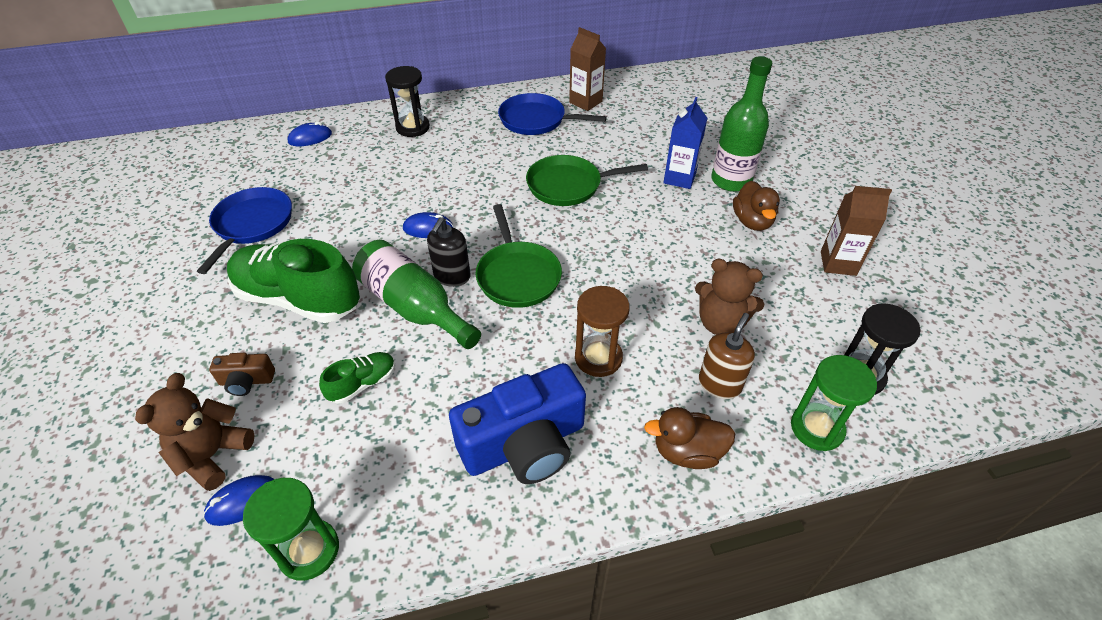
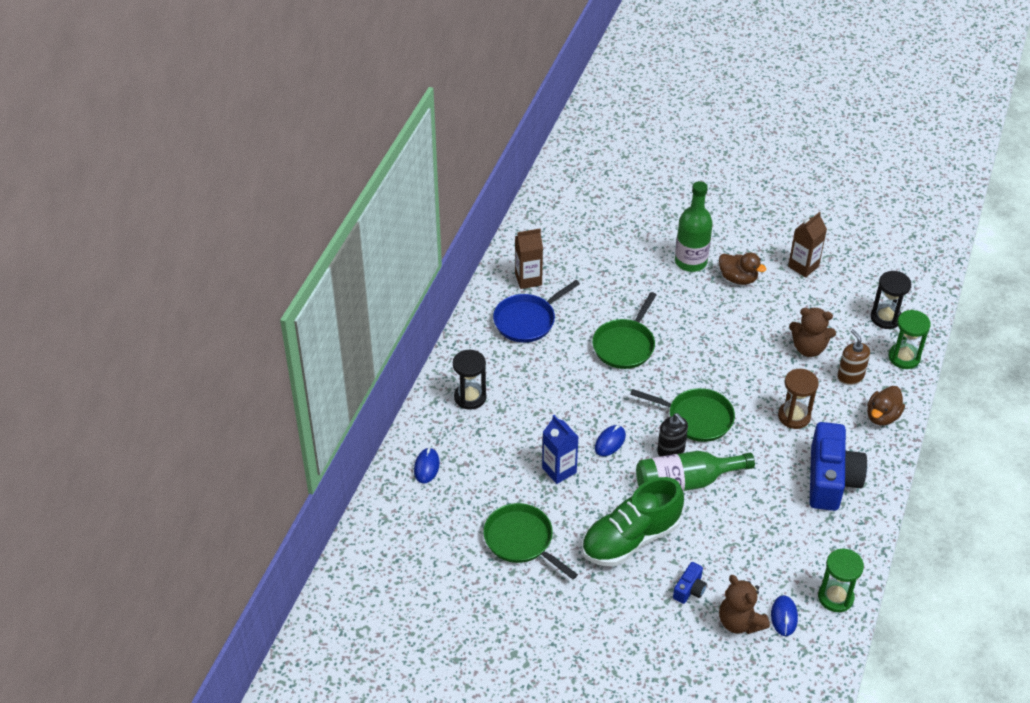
camera: 55 degrees left, 0 degrees up
blue pan [197,187,292,274] -> green pan [483,503,578,580]
brown camera [209,353,275,396] -> blue camera [673,562,707,604]
green shoe [319,352,396,404] -> none
blue carton [663,97,707,189] -> blue carton moved to [542,415,578,484]
brown teddy bear [695,259,764,335] -> brown teddy bear turned 45 degrees clockwise [789,307,836,357]

